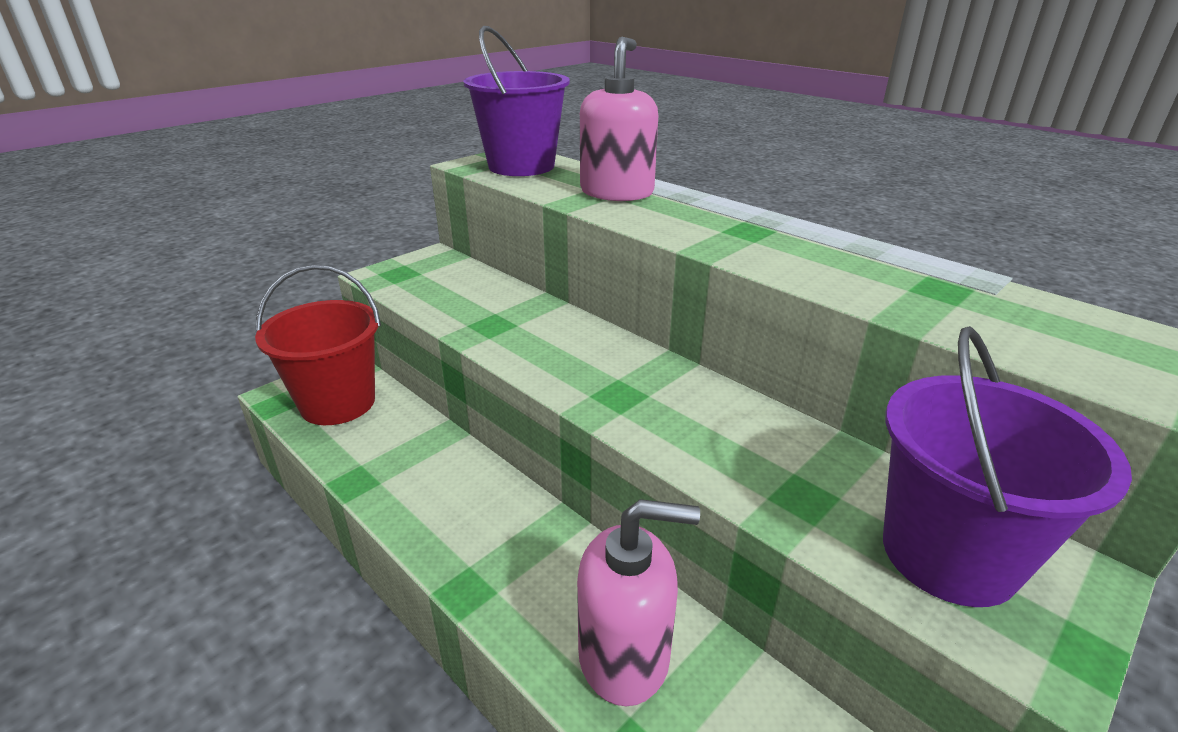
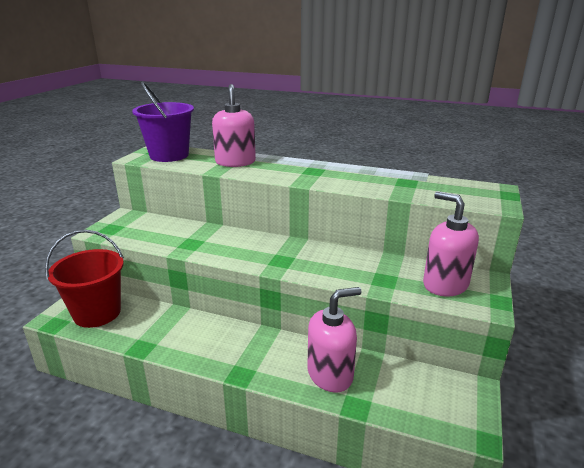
camera: 25 degrees left, 5 degrees down
purple bucket [883,326,1132,607] -> pink soap dispenser [423,191,479,296]

